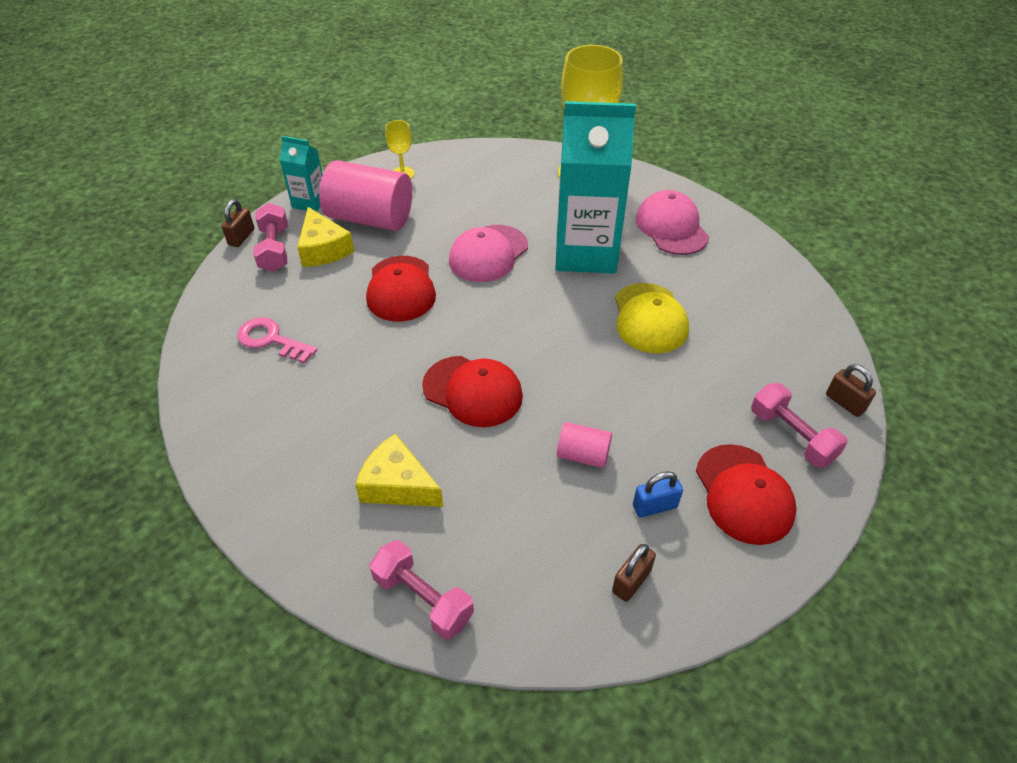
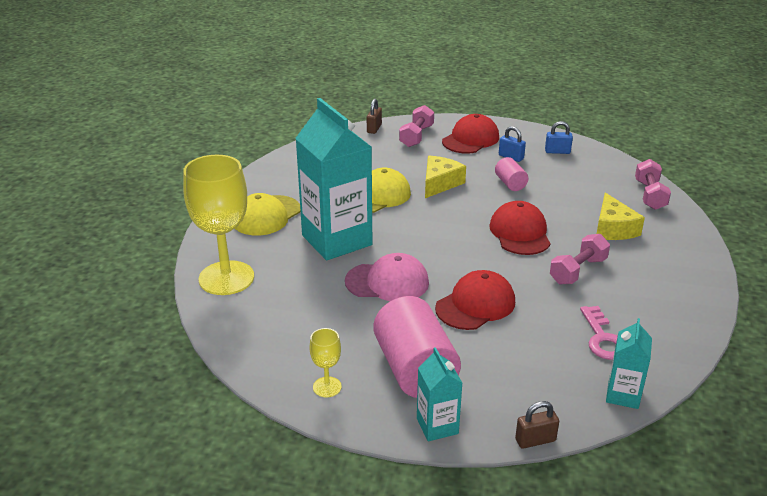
camera: 125 degrees left, 15 degrees down
pink dumbbell [253,203,288,272] -> pink dumbbell moved to [550,234,610,284]
yellow cheese [297,207,354,267] -> yellow cheese moved to [425,156,466,198]
brown padlock [612,544,656,602] -> blue padlock [545,121,573,154]
pink cap [636,190,709,255] -> yellow cap [235,193,300,235]
none -> turquoise carton [606,318,652,409]

